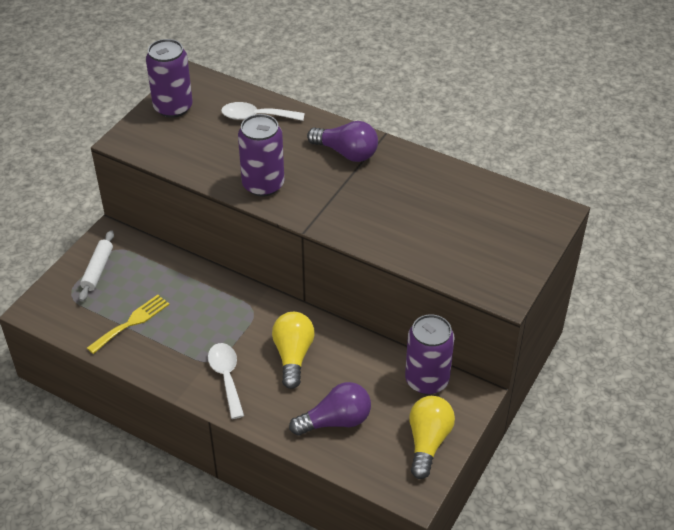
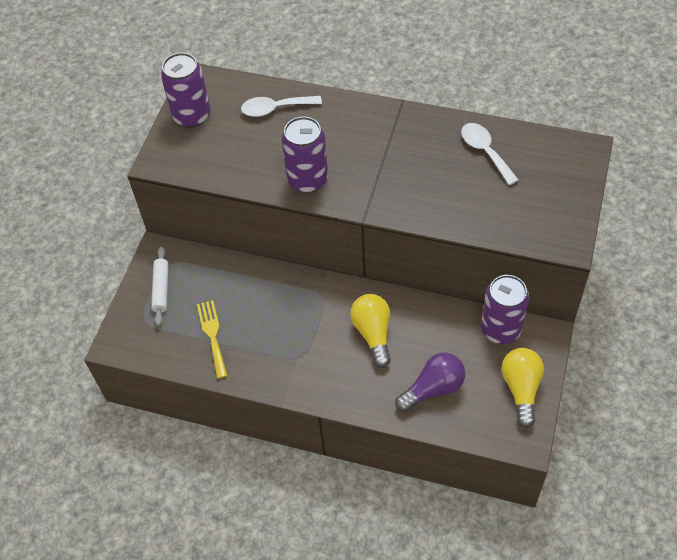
camera: 10 degrees left, 10 degrees up
yellow fork [87,295,169,354] -> yellow fork turned 45 degrees counterclockwise [197,300,228,379]
white spoon [208,343,244,419] -> white spoon moved to [461,123,518,185]
purple light bulb [307,121,378,162] -> none

